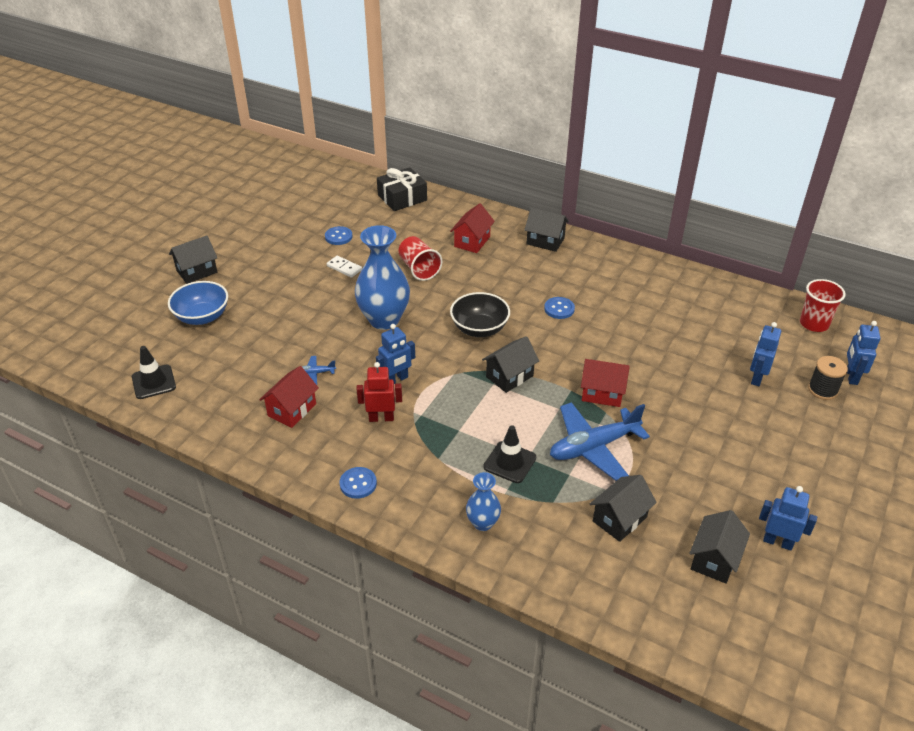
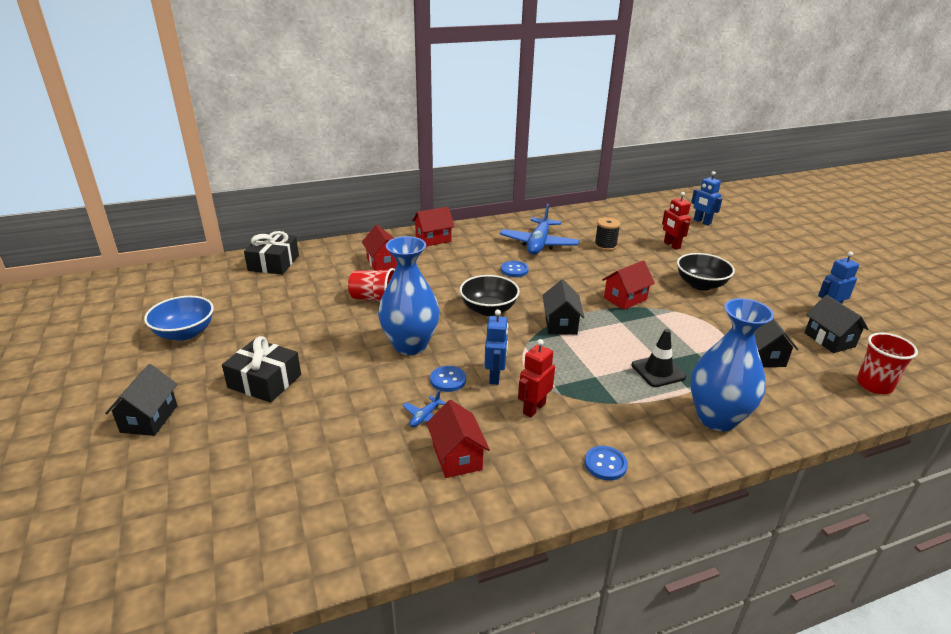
camera: 50 degrees left, 10 degrees down
black traffic cone [132,346,176,399] -> none
blue bowl [168,281,228,325] -> blue bowl moved to [144,296,214,341]
blue button [325,226,353,245] -> blue button moved to [430,366,466,392]
white domino [327,256,362,278] -> none
blue vase [466,472,501,531] -> blue vase [690,298,774,431], size x1.94
black house [524,208,569,252] -> red house [412,207,455,246]
blue plane [550,402,650,481] -> blue plane moved to [500,204,580,255]
blue robot [750,322,781,386] -> red robot [662,192,691,250]
red cup [800,279,846,332] -> red cup moved to [857,333,918,394]
black spool [808,356,848,400] -> black spool moved to [594,217,621,251]
none -> black gift [222,336,301,403]
none -> black bowl [677,253,735,291]

